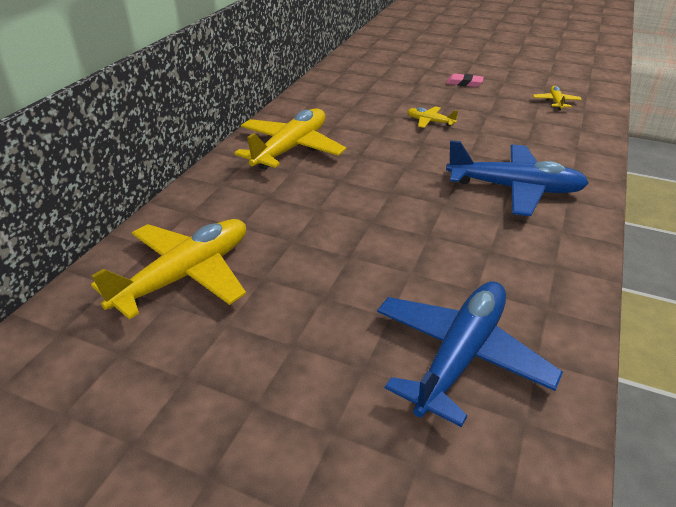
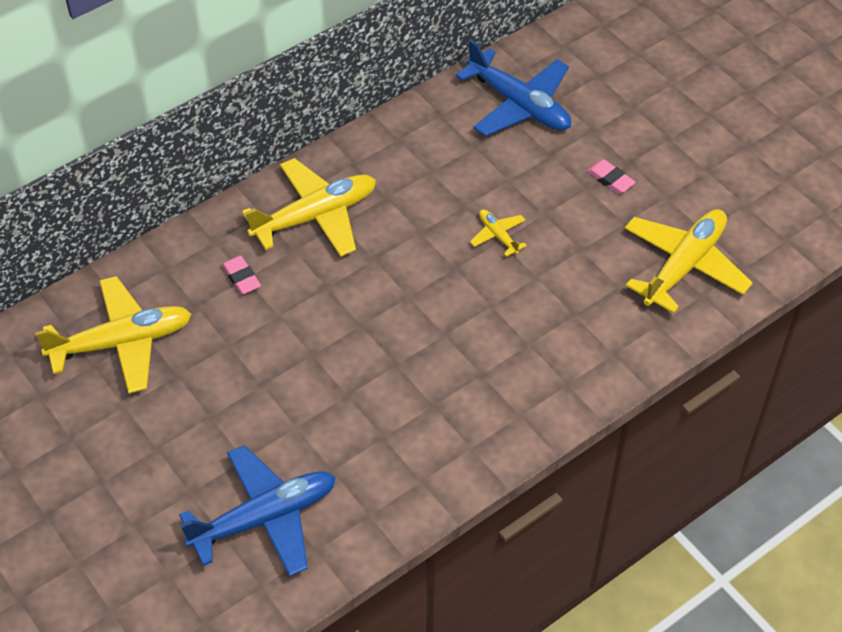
camera: 30 degrees right, 15 degrees up
blue plane [446,140,589,216] -> blue plane moved to [456,39,571,136]
yellow plane [533,86,582,110] -> yellow plane [625,209,753,313], size x2.18
none -> pink eraser [222,256,261,294]

